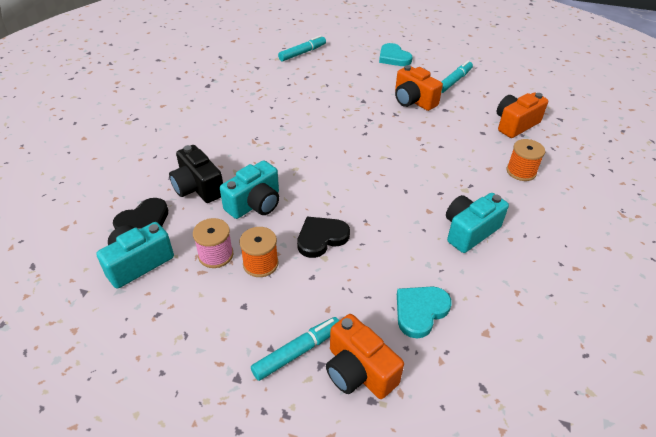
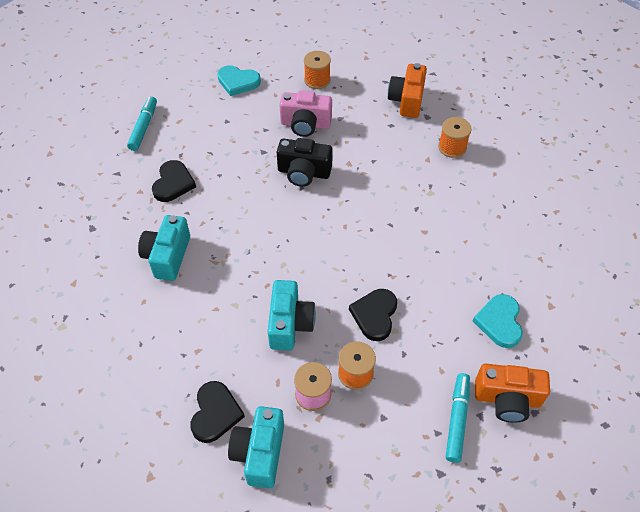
camera: 40 degrees left, 10 degrees up
black camera [169,145,223,203] -> black camera moved to [277,138,333,187]
orange camera [395,65,443,111] -> pink camera [280,90,332,137]
turquoise marker [441,60,473,93] -> orange spool [304,51,331,89]
turquoise camera [446,193,509,253] -> turquoise camera moved to [138,215,190,281]
none -> black heart [152,160,196,202]

